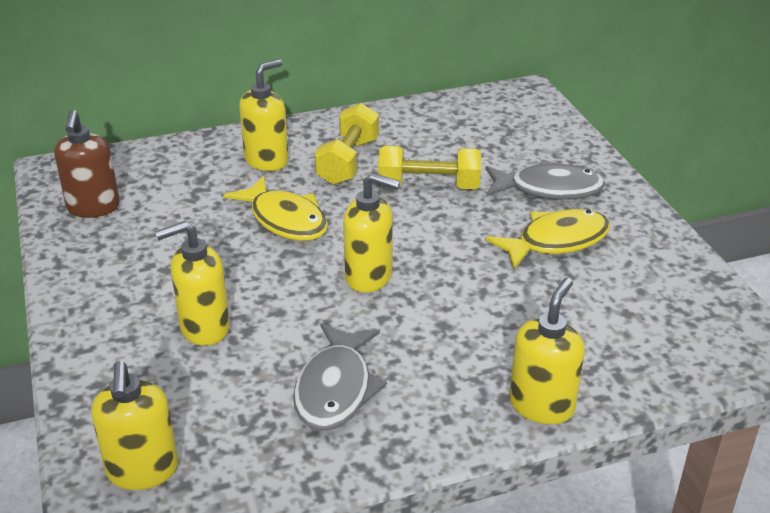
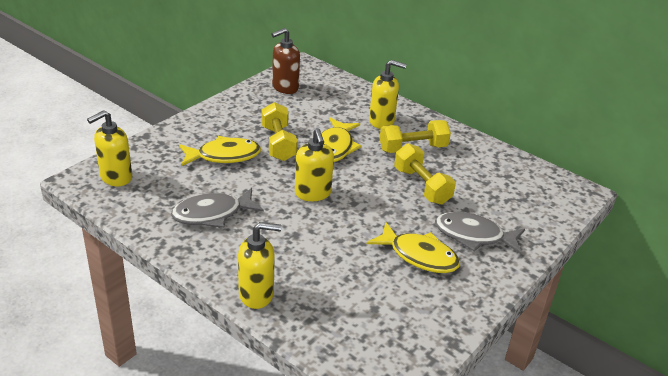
camera: 55 degrees right, 0 degrees up
yellow soap dispenser [155,221,230,346] -> yellow fish [179,136,261,166]
grey fish [486,160,605,200] -> grey fish turned 135 degrees clockwise [435,212,525,255]
none -> yellow dumbbell [261,102,298,161]

